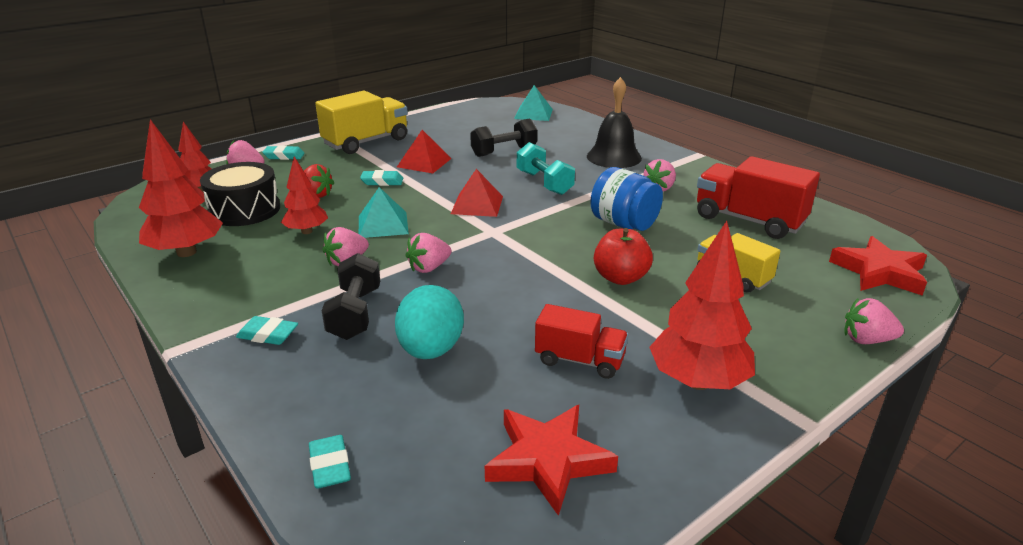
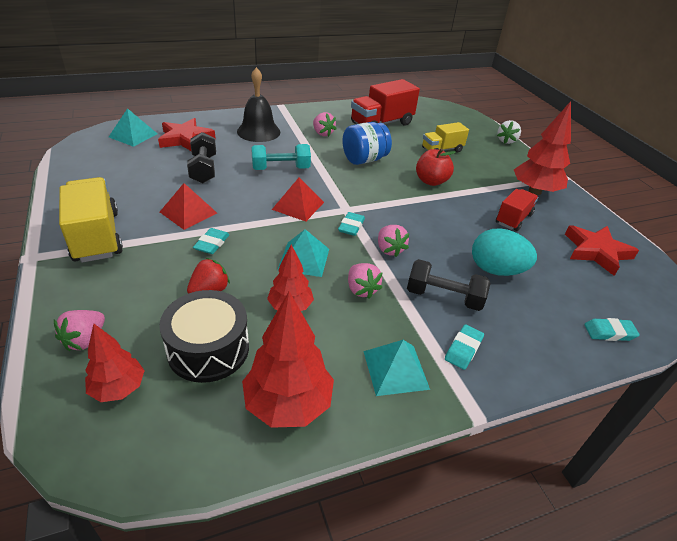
camera: 75 degrees left, 10 degrees up
turquoise eraser [262,145,305,160] -> turquoise eraser moved to [338,212,365,236]
red star [829,236,927,295] -> red star moved to [158,118,216,152]
pink strawberry [845,298,904,344] -> white strawberry [497,120,521,144]
none -> turquoise pyramid [363,340,430,396]

